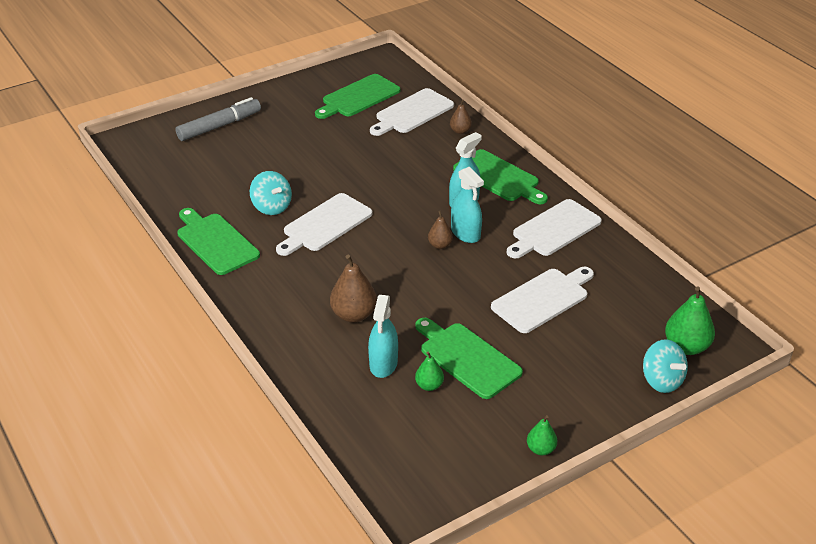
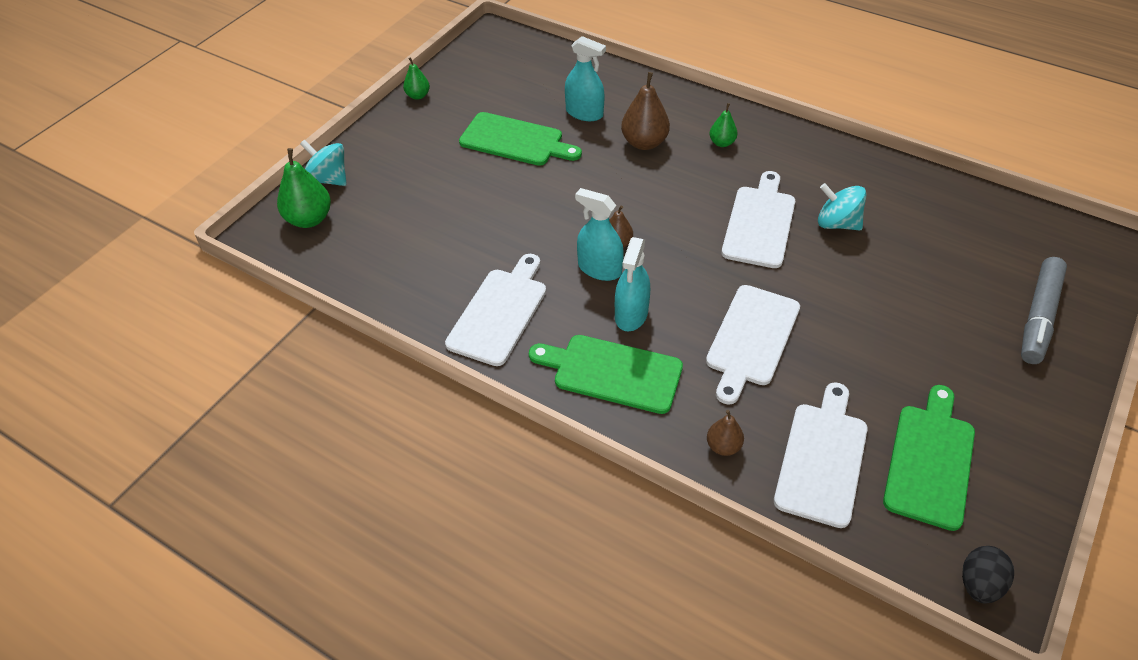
camera: 155 degrees right, 10 degrees up
green cutting board [177,208,260,275] -> none
turquoise spray bottle [368,295,398,378] -> turquoise spray bottle turned 135 degrees clockwise [565,36,606,121]
green pear [415,351,444,391] -> green pear moved to [709,103,738,147]
white cutting board [491,267,594,333] -> white cutting board moved to [706,285,800,405]
none -> black egg [962,546,1014,604]

